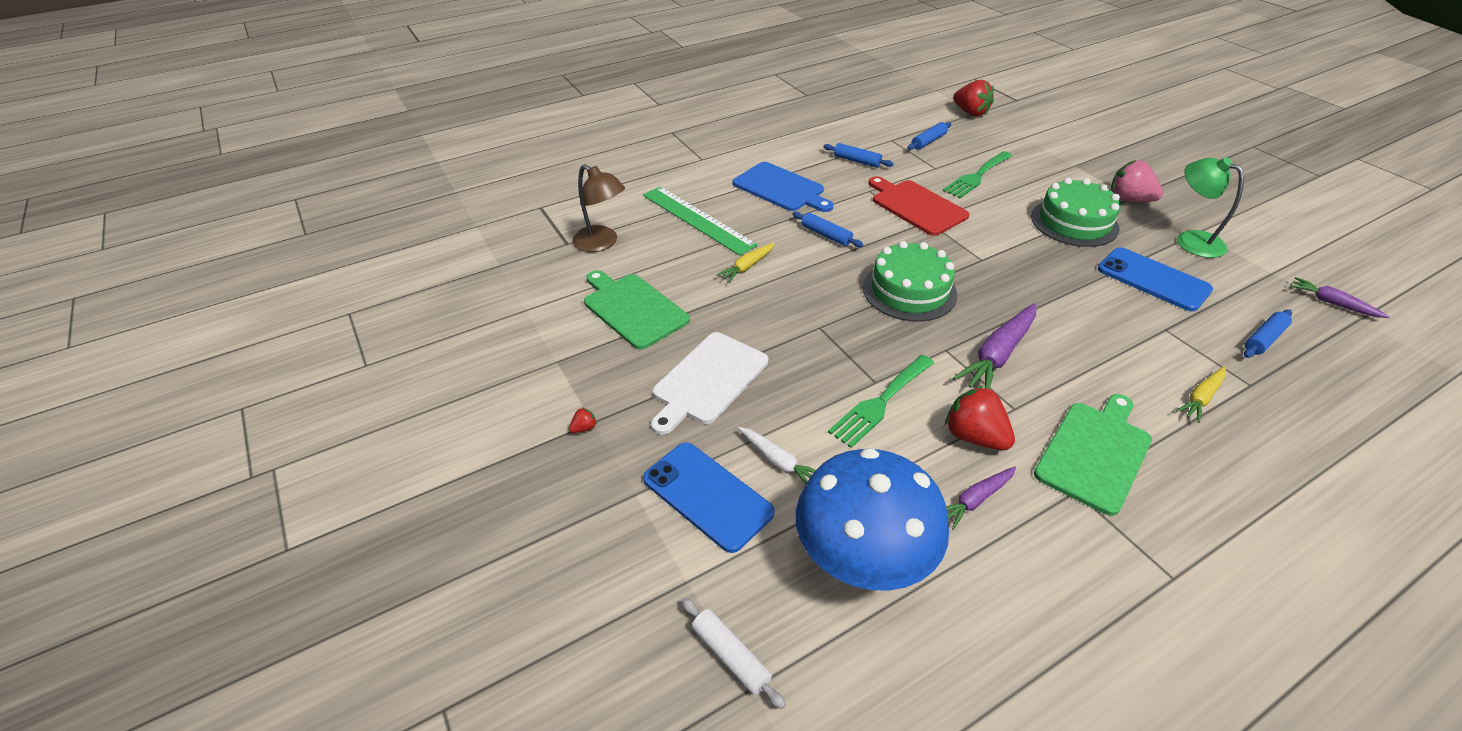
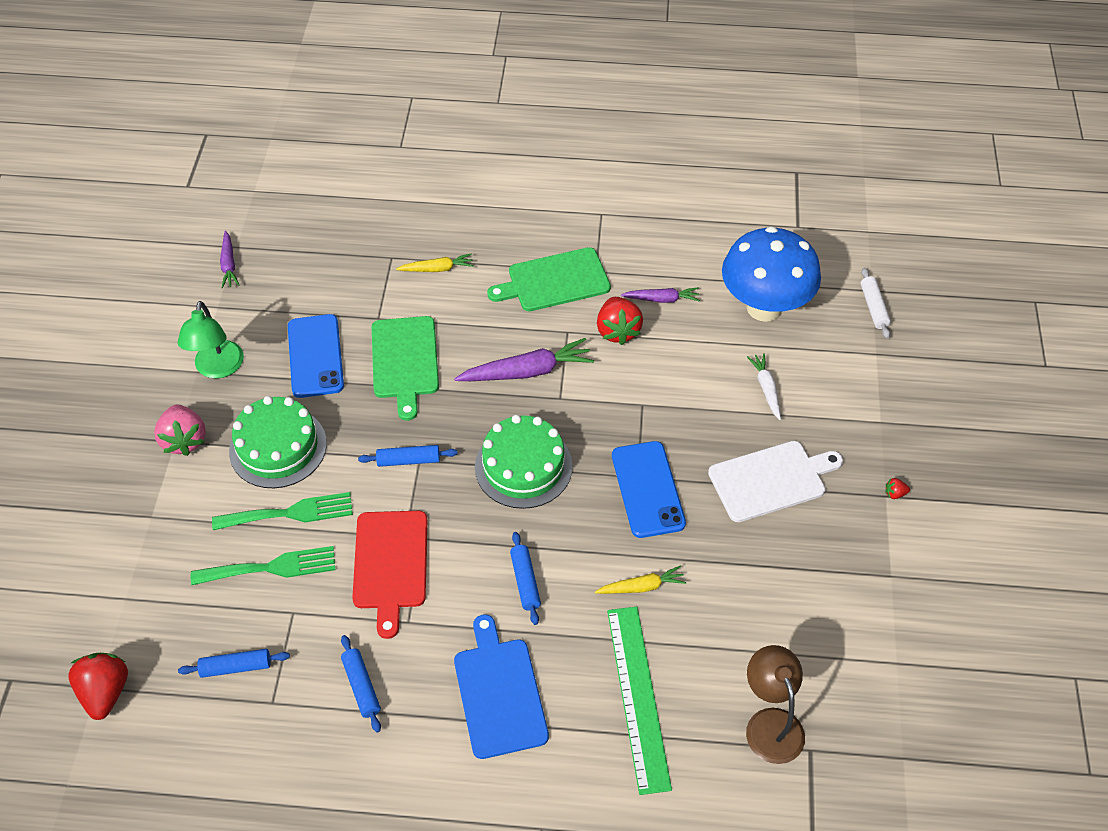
camera: 145 degrees left, 10 degrees up
green cutting board [584,270,690,350] -> green cutting board moved to [372,316,439,421]
blue phone [643,442,774,553] -> blue phone moved to [612,441,686,538]
green fork [828,355,934,448] -> green fork moved to [212,492,353,530]
blue rolling pin [1244,309,1292,358] -> blue rolling pin moved to [358,445,458,467]

